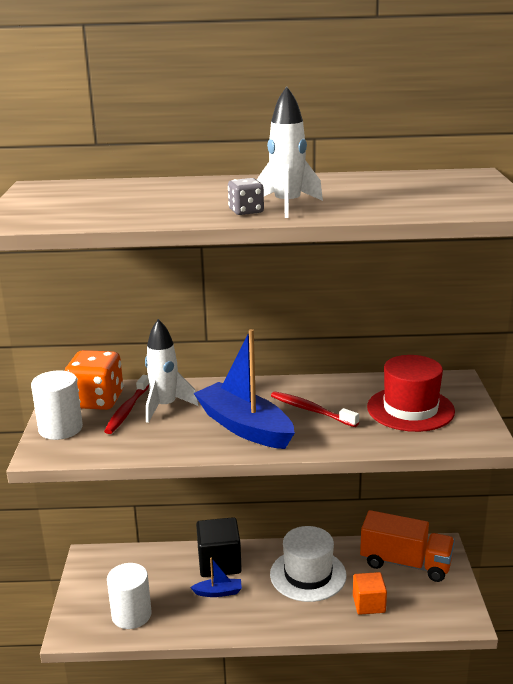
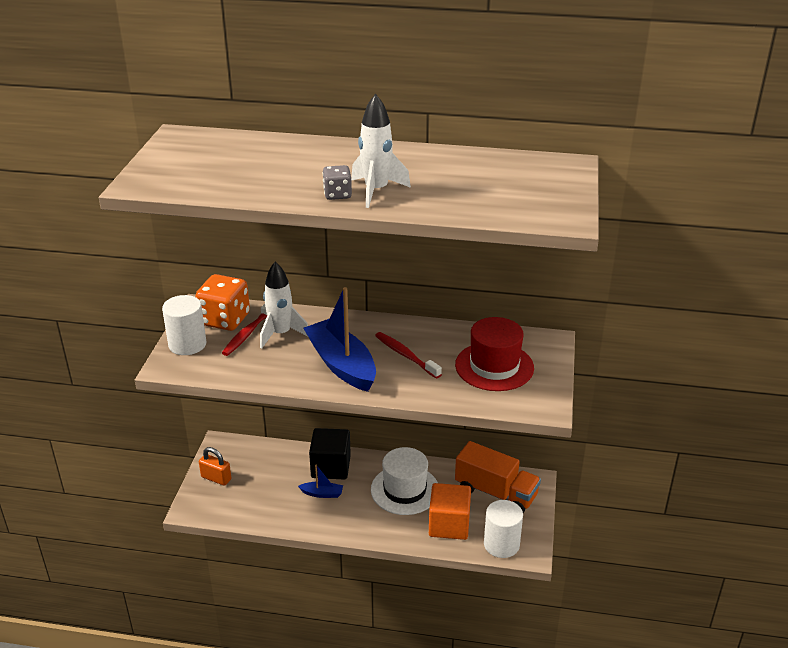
camera: 10 degrees right, 10 degrees up
white cylinder [107,563,152,629] -> white cylinder moved to [484,500,523,558]
orange cube [353,572,387,615] -> orange cube [429,483,471,540], size x1.52
none -> orange padlock [199,447,231,486]

